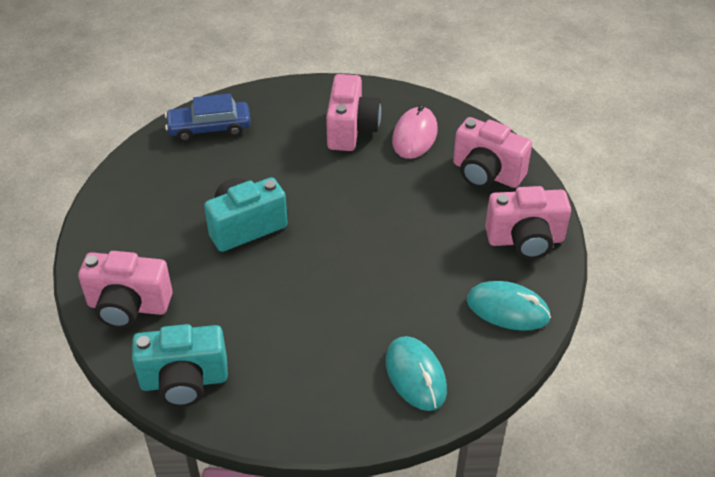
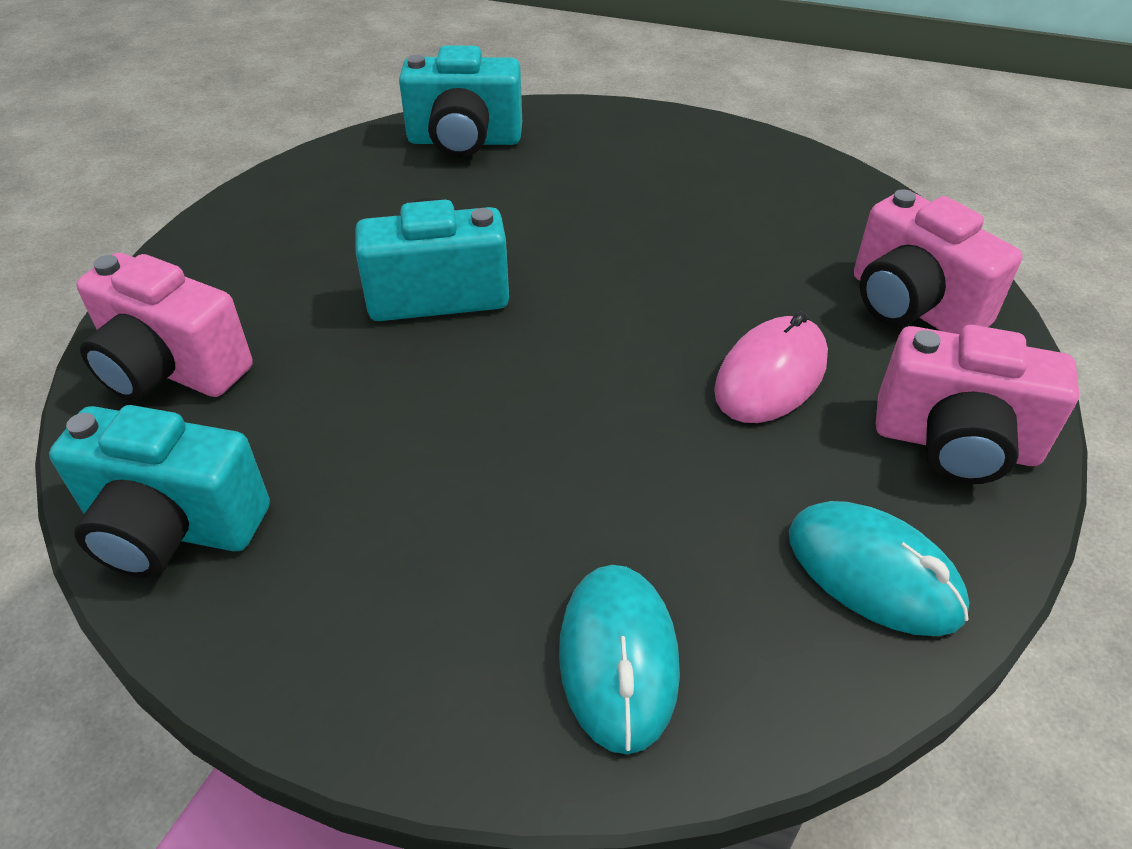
camera: 20 degrees right, 0 degrees up
blue car [165,94,251,142] -> turquoise camera [399,45,522,157]
pink camera [326,74,381,151] -> none
pink mouse [392,104,438,159] -> pink mouse moved to [714,311,828,423]

